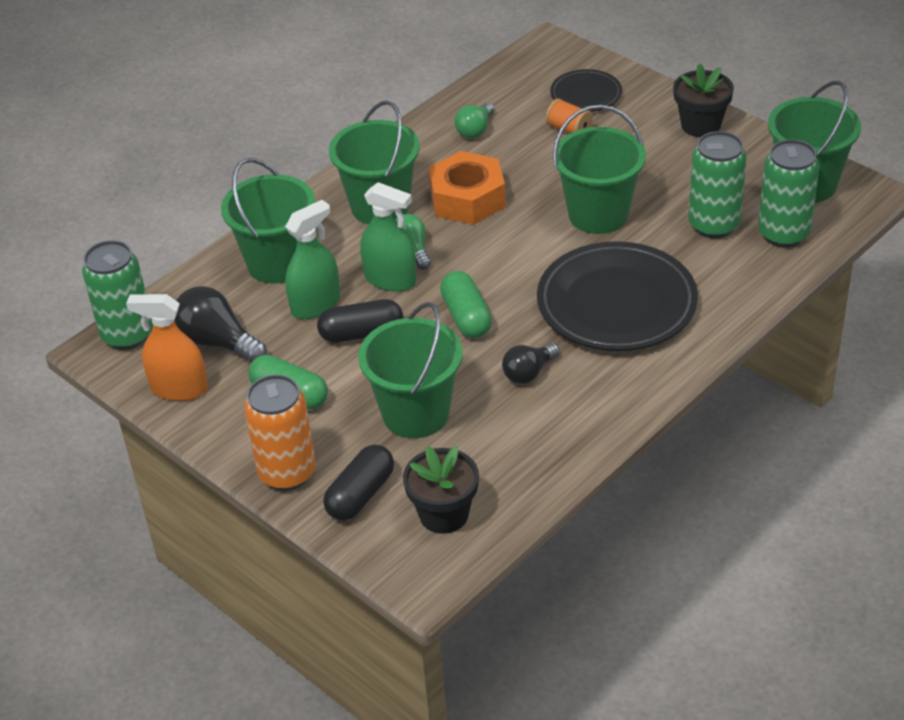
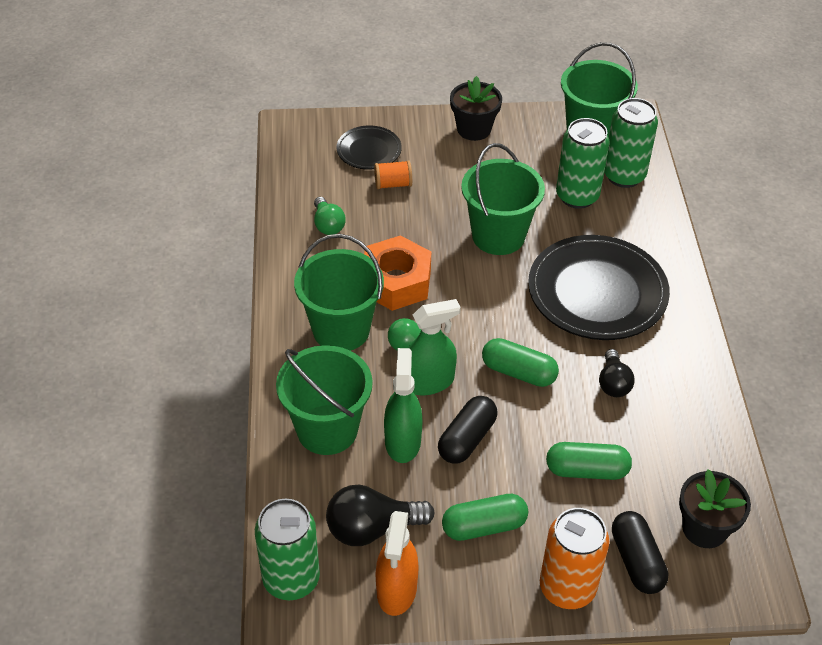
camera: 50 degrees left, 5 degrees up
orange spray bottle [126,294,208,401] -> orange spray bottle turned 45 degrees counterclockwise [376,511,419,616]
green bucket [358,302,463,438] -> green capsule [546,442,632,480]

